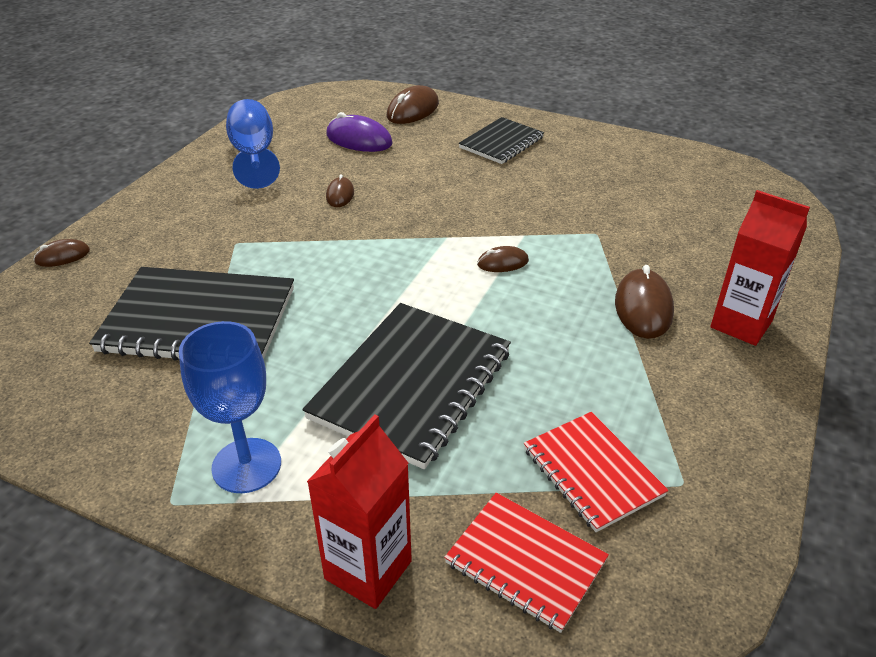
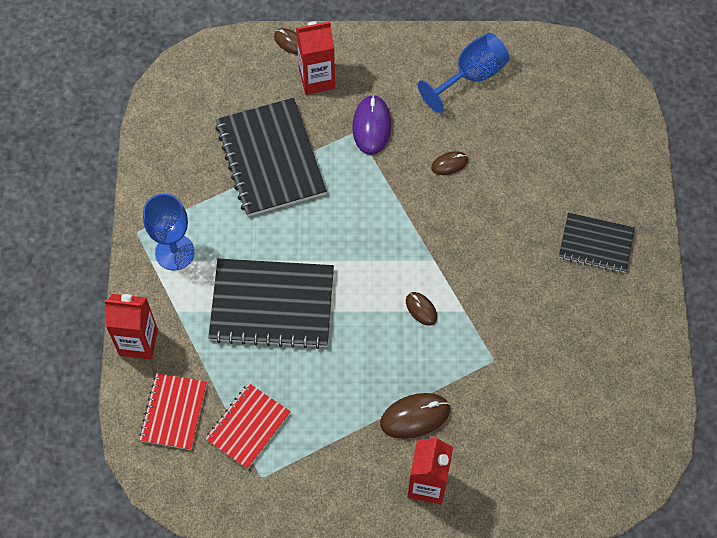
camera: 65 degrees right, 25 degrees up
purple mouse [326,112,393,152] -> purple mouse moved to [352,95,391,155]
brown mouse [387,85,439,124] -> none
none -> red carton [296,21,335,95]

